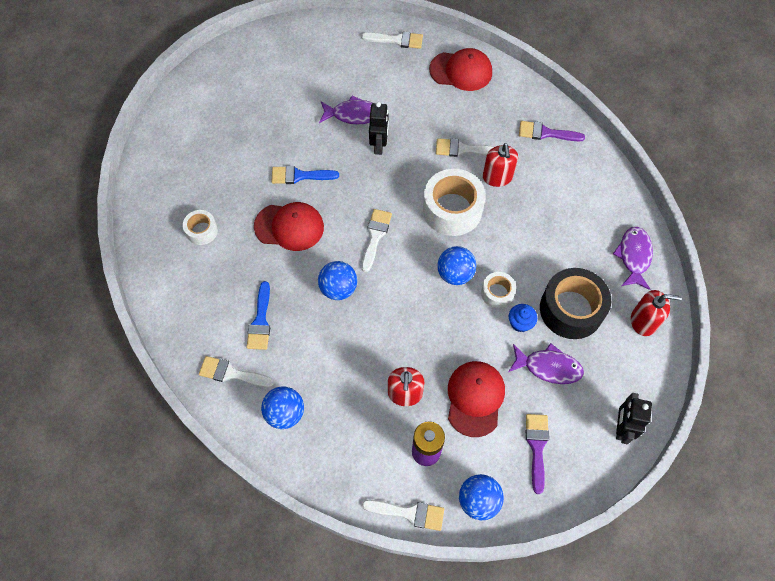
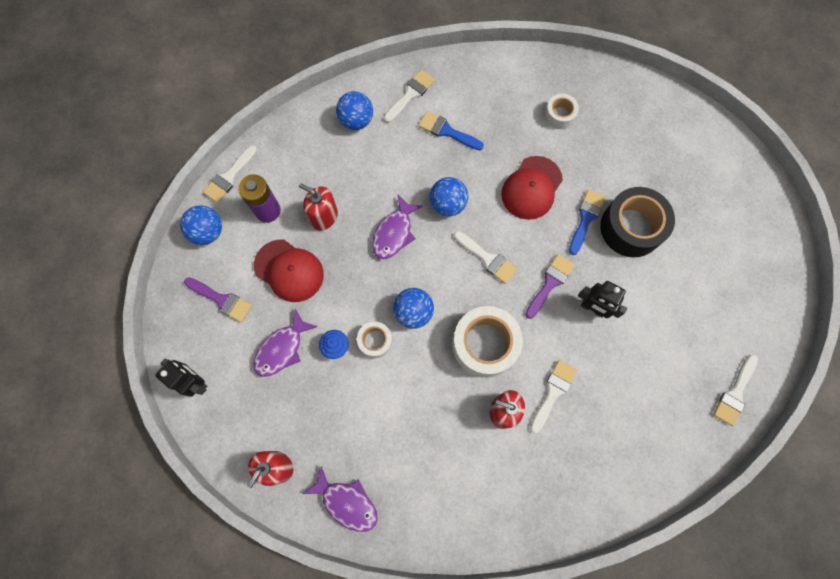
camera: 115 degrees right, 10 degrees up
purple fish [319,95,373,124] -> purple fish moved to [372,195,423,259]
red cap [429,48,492,91] -> none
purple brush [519,121,585,141] -> purple brush moved to [525,254,575,319]
black tape [540,268,611,339] -> black tape moved to [600,187,675,257]

